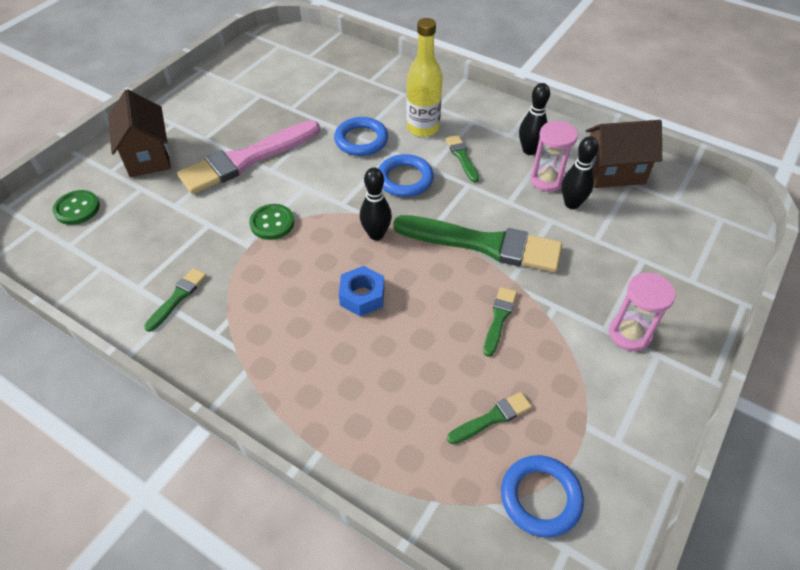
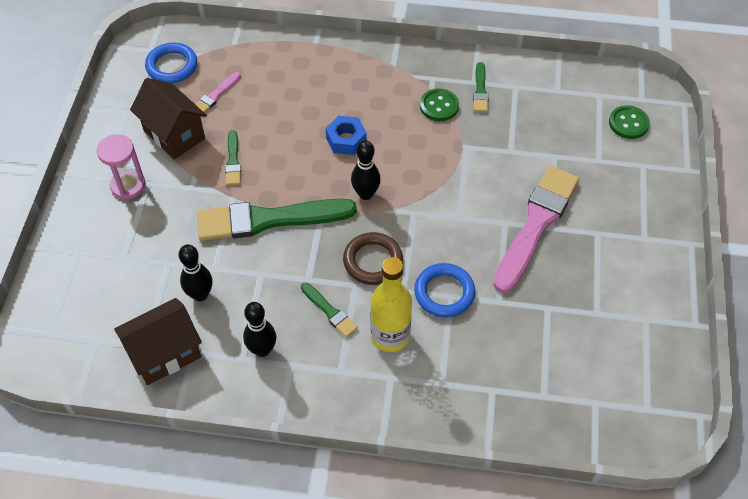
camera: 155 degrees right, 5 degrees up
brown house [108,89,171,177] -> brown house moved to [130,78,207,159]
green button [249,204,294,240] -> green button moved to [420,88,459,121]
blue ring [378,154,434,197] -> brown ring [343,232,403,285]
green brush [447,392,532,444] -> pink brush [195,72,241,113]
pink hourglass [530,121,578,192] -> none

